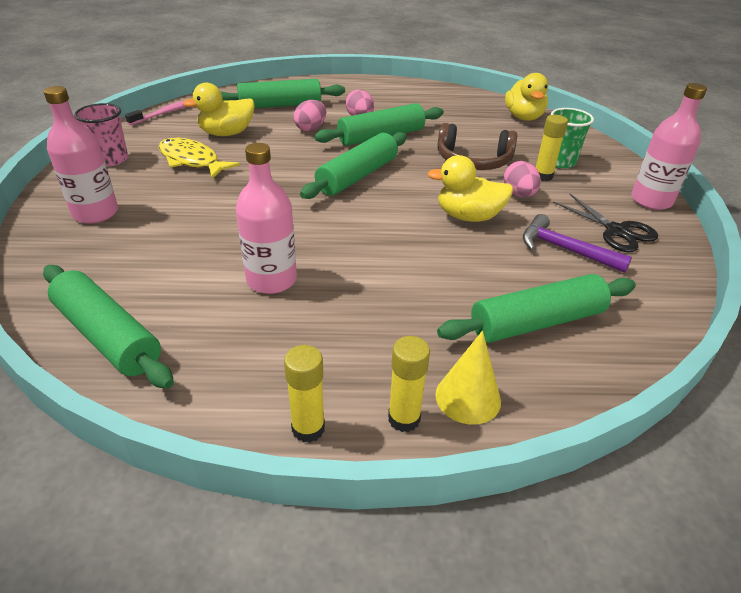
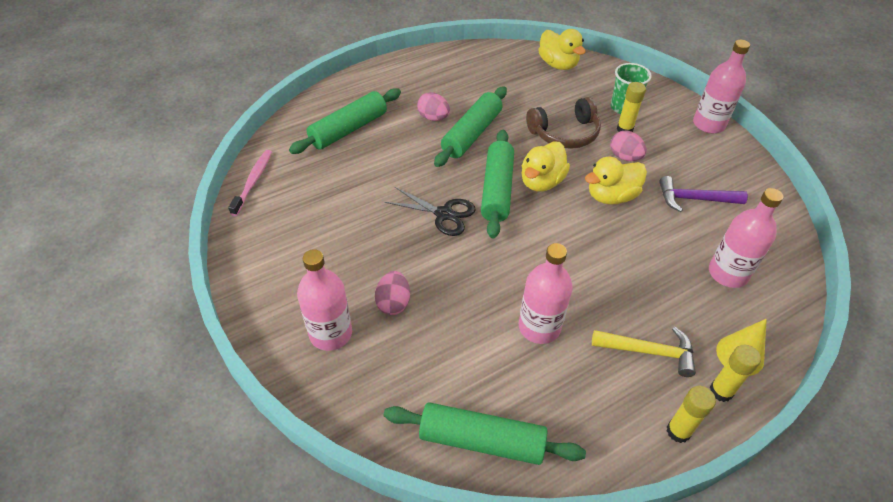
camera: 30 degrees left, 10 degrees up
pink cup [74,103,128,166] -> none
yellow fish [158,138,240,179] -> none
yellow duck [183,83,254,136] -> yellow duck moved to [521,142,570,192]
pink egg [293,100,326,132] -> pink egg moved to [375,271,410,315]
green rolling pin [437,274,636,343] -> pink bottle [709,188,783,288]
black scissors [553,193,658,252] -> black scissors moved to [385,187,476,236]
none -> yellow hammer [592,327,696,377]

